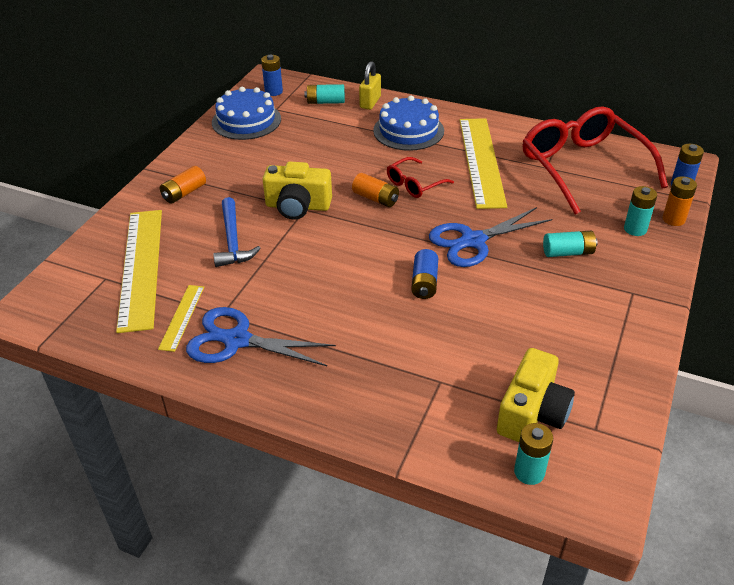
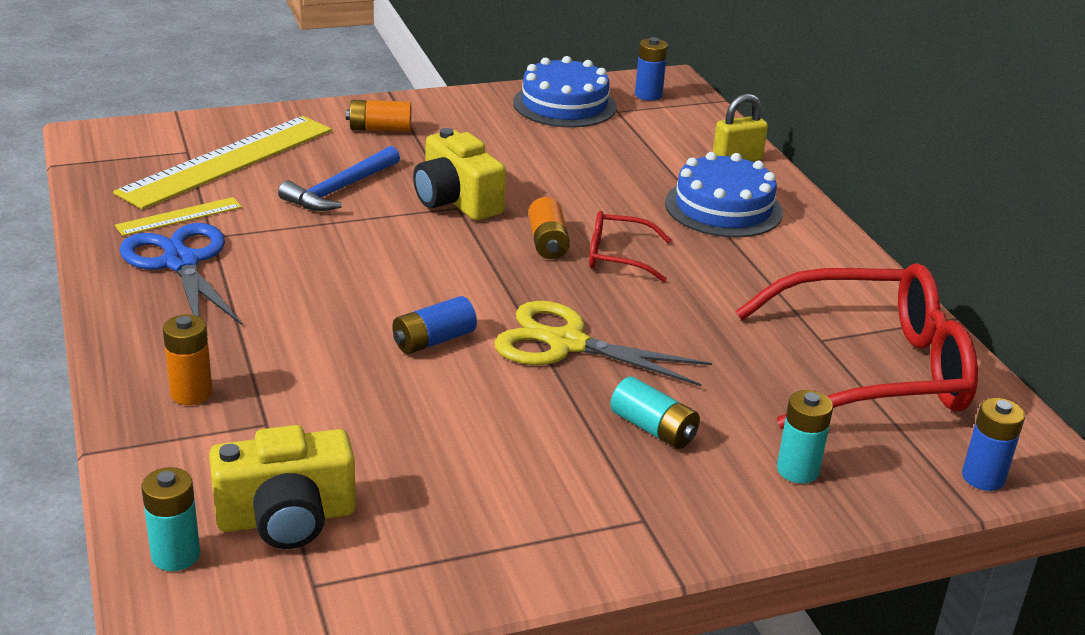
camera: 45 degrees right, 10 degrees down
turquoise battery [304,84,345,104] -> none
blue scissors [429,207,552,267] -> yellow scissors [494,301,712,386]
yellow ruler [459,118,507,209] -> none
red glasses [522,106,668,215] -> red glasses turned 60 degrees clockwise [735,263,978,429]
orange battery [663,176,697,226] -> orange battery moved to [163,315,213,405]

